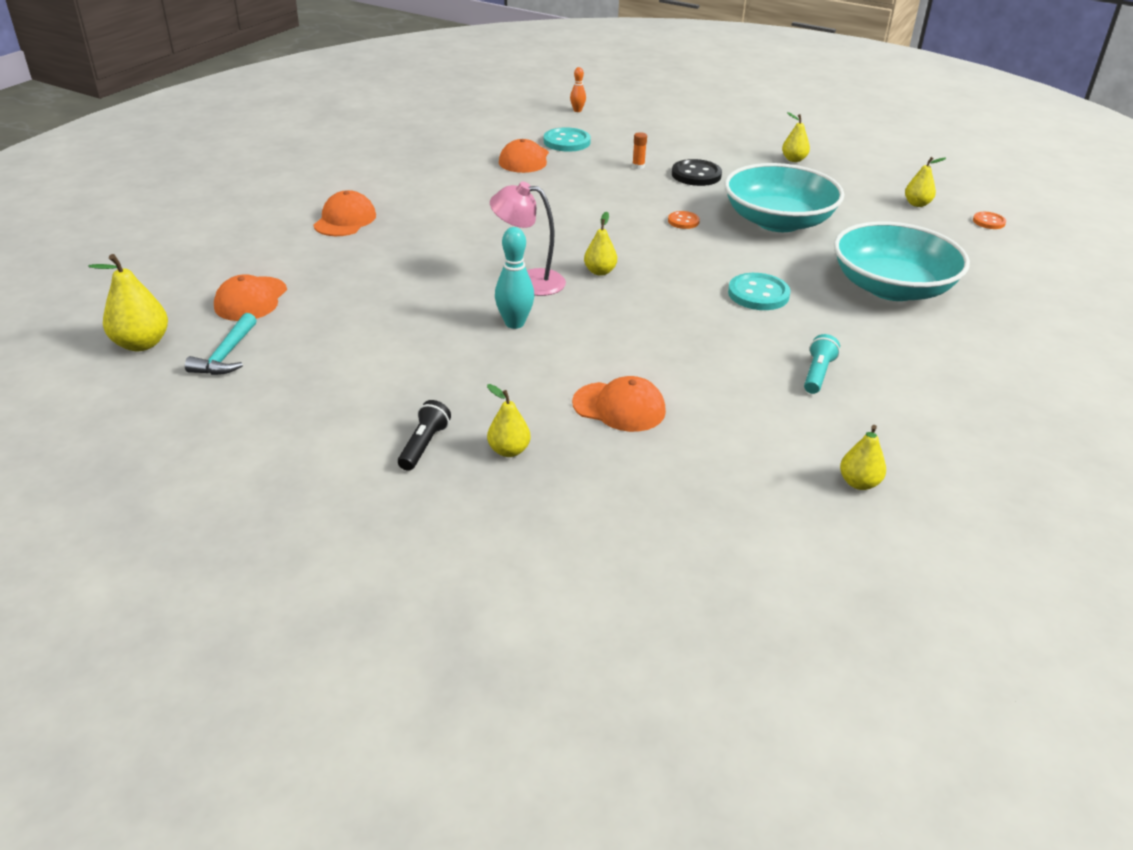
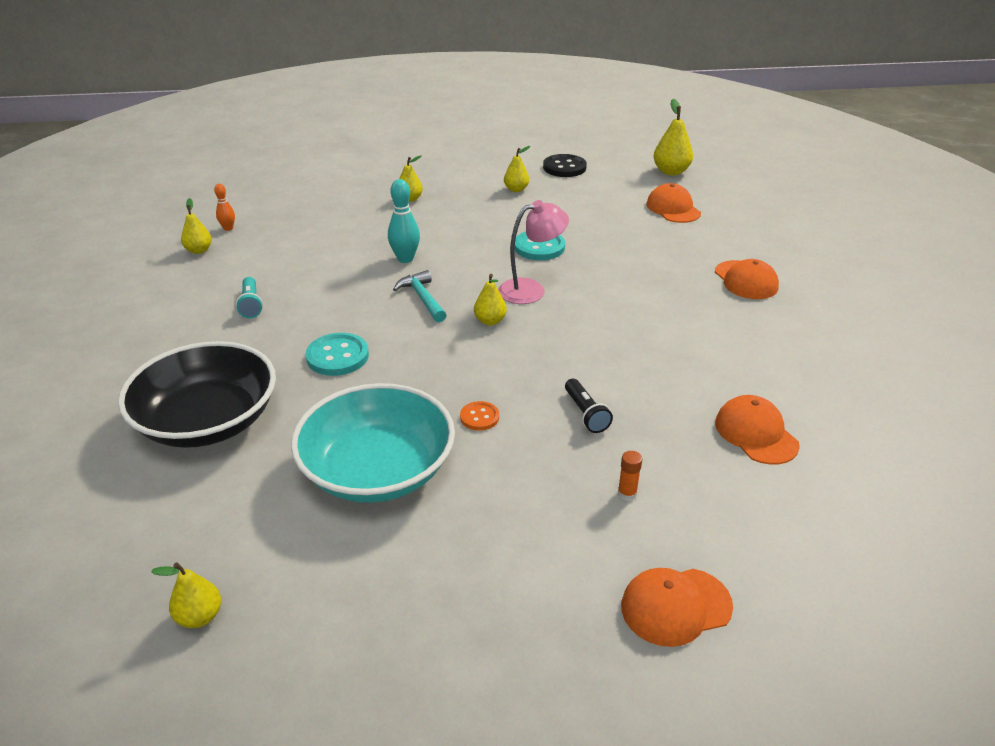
camera: 145 degrees right, 0 degrees up
turquoise hammer [185,313,257,375] -> turquoise hammer moved to [393,270,446,323]
black flashlight [398,400,451,471] -> black flashlight moved to [565,379,613,433]
turquoise bowling pin [495,227,534,329] -> turquoise bowling pin moved to [388,179,420,263]
turquoise button [544,127,591,152] -> turquoise button moved to [515,231,565,260]
orange bowling pin [570,67,586,112] -> orange bowling pin moved to [214,184,235,231]
orange cap [572,376,666,432] -> orange cap moved to [621,568,733,647]
black button [672,159,722,186] -> black button moved to [543,154,587,177]
yellow pear [782,112,810,162] -> yellow pear moved to [504,146,530,192]
turquoise bowl [834,221,970,301] -> black bowl [118,341,276,448]
orange button [973,212,1006,229] -> none

